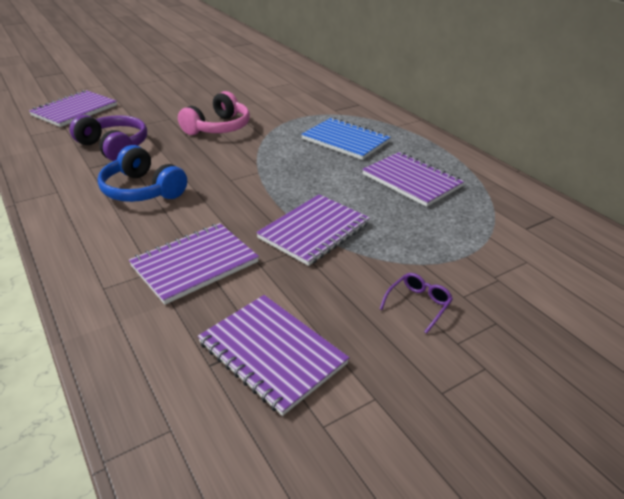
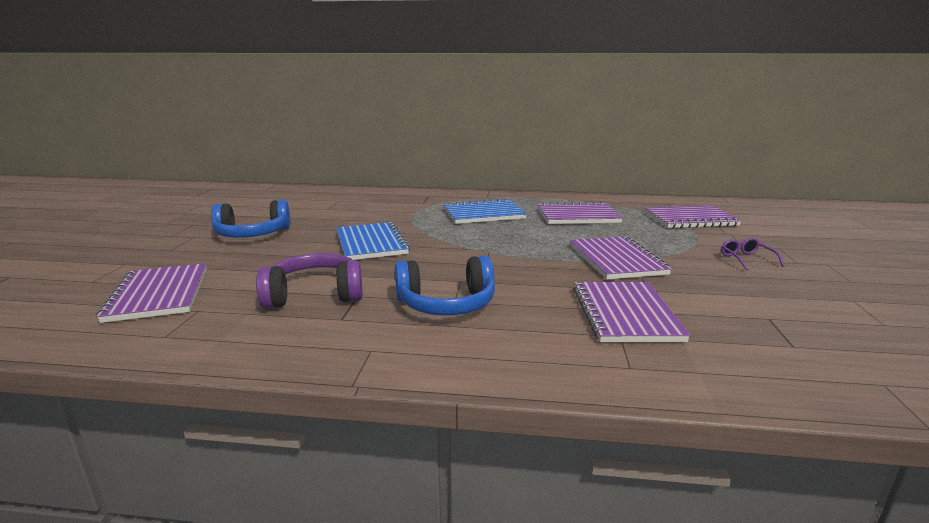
camera: 50 degrees left, 15 degrees down
pink headphones [178,91,250,135] -> blue notebook [337,222,410,260]
purple notebook [198,295,349,416] -> purple notebook moved to [645,205,742,228]
none -> blue headphones [211,200,290,238]

